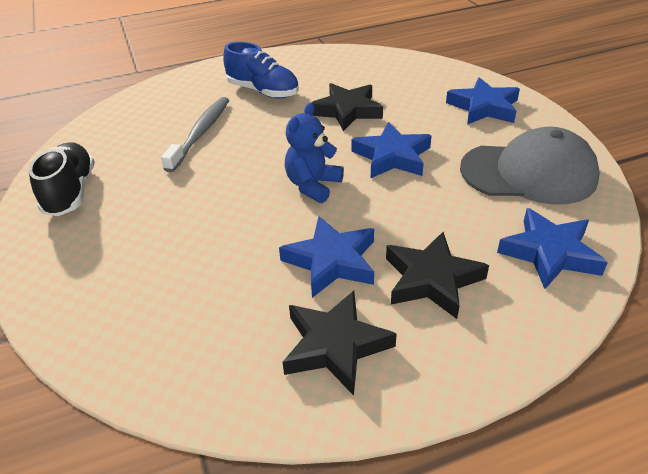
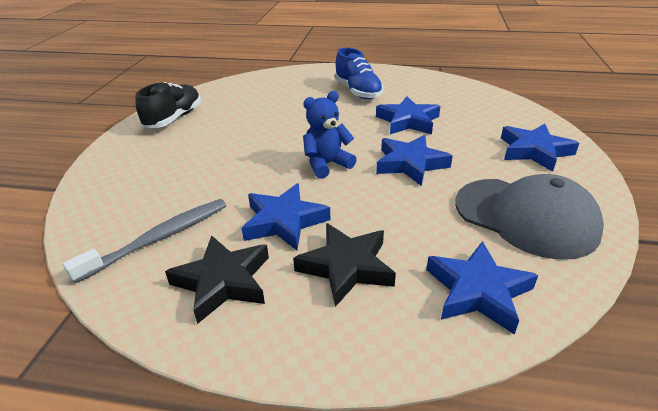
camera: 30 degrees right, 5 degrees down
grey toothbrush [161,97,229,172] -> grey toothbrush moved to [63,199,226,283]
black star [312,83,383,131] -> blue star [376,96,441,134]

